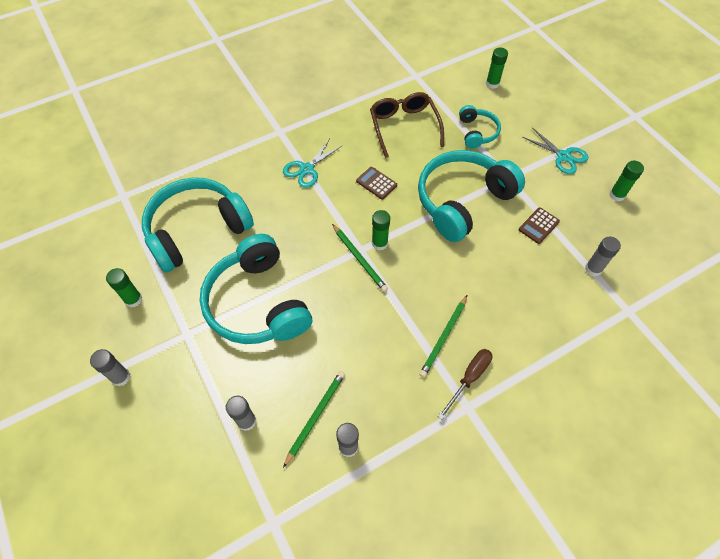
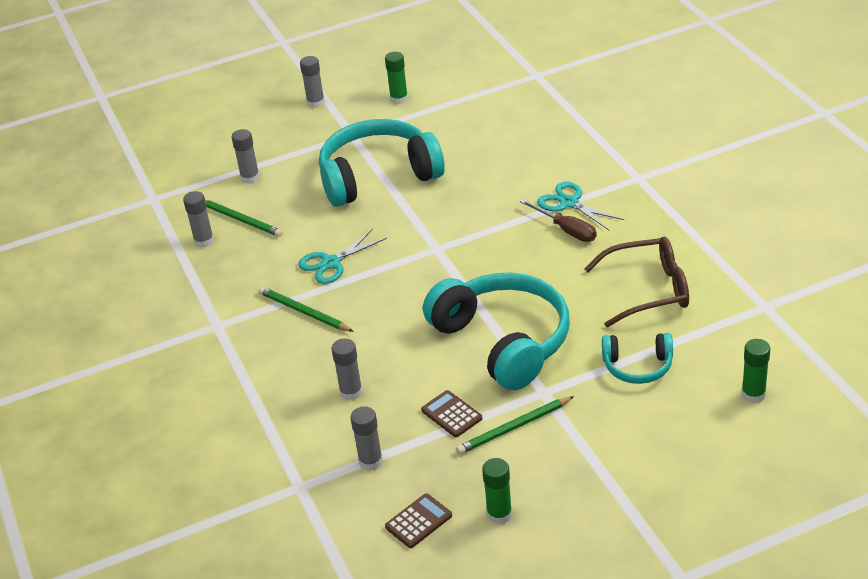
camera: 100 degrees right, 20 degrees down
turquoise headphones [142,177,254,272] -> none
green pencil [332,224,388,292] -> green pencil moved to [456,396,574,454]
brown calculator [356,167,397,199] -> brown calculator moved to [385,494,452,548]
green glue stick [372,210,390,251] -> none
brown screwdriver [438,349,492,419] -> brown screwdriver moved to [520,199,597,242]
turquoise scissors [522,127,588,174] -> turquoise scissors moved to [298,229,387,284]
none -> grey glue stick [331,339,363,401]

